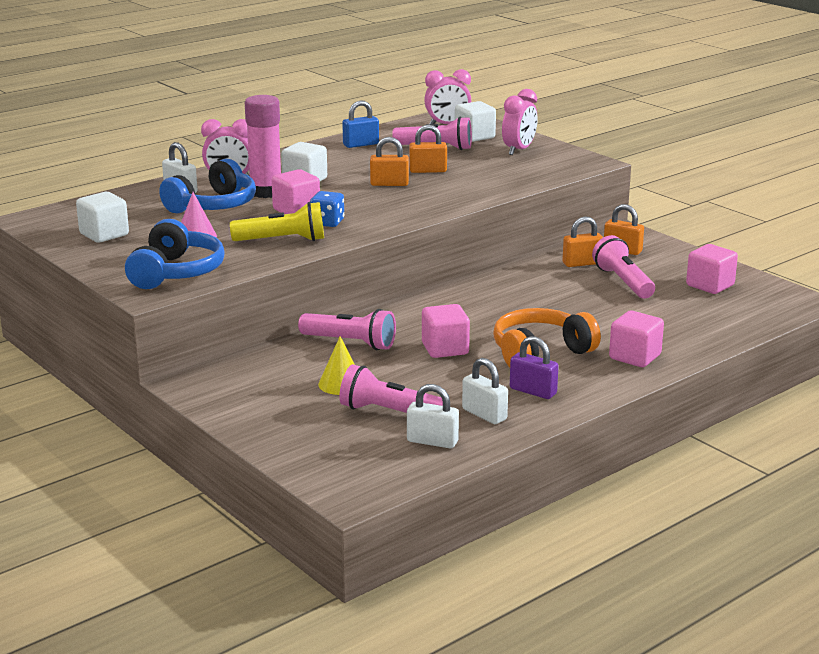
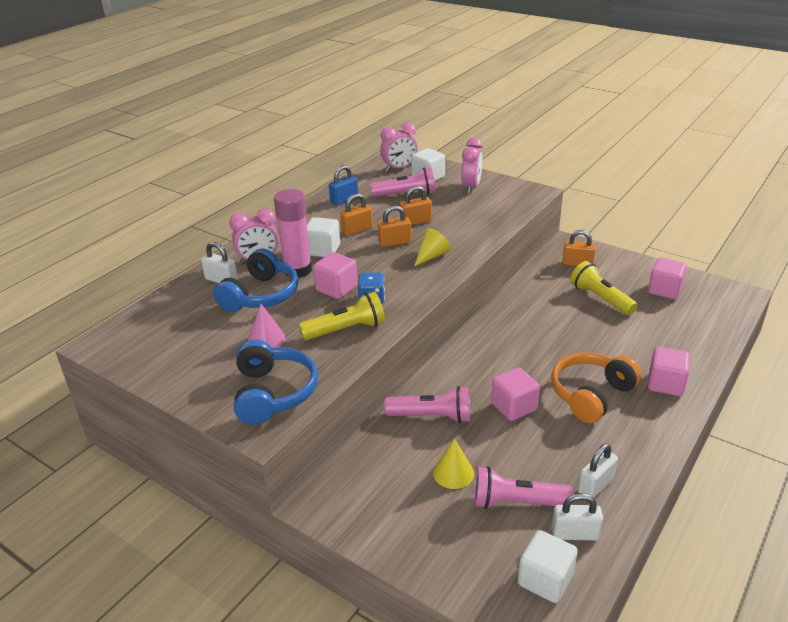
camera: 15 degrees left, 10 degrees up
white cube [76,192,129,243] -> white cube moved to [518,530,578,603]
white padlock [462,358,508,424] -> white padlock turned 75 degrees counterclockwise [578,443,618,497]
purple padlock [510,336,559,399] -> none
orange padlock [562,216,603,267] -> orange padlock moved to [340,193,373,236]
pink flashlight [592,235,655,299] -> yellow flashlight [570,261,637,315]
none -> yellow cone [414,228,451,267]

